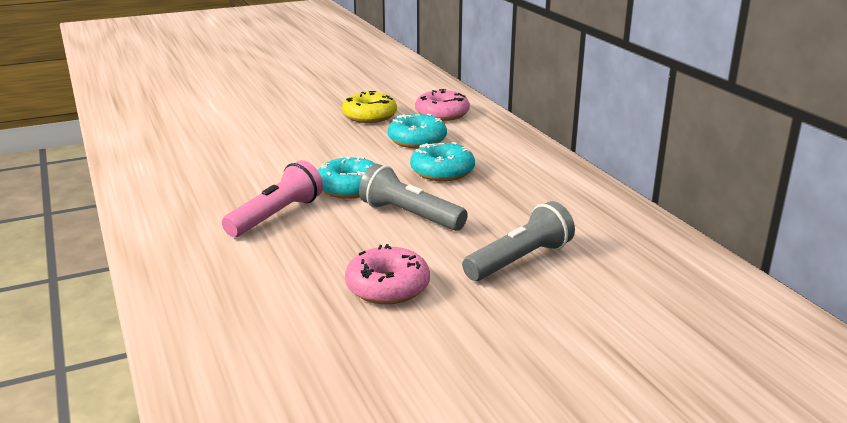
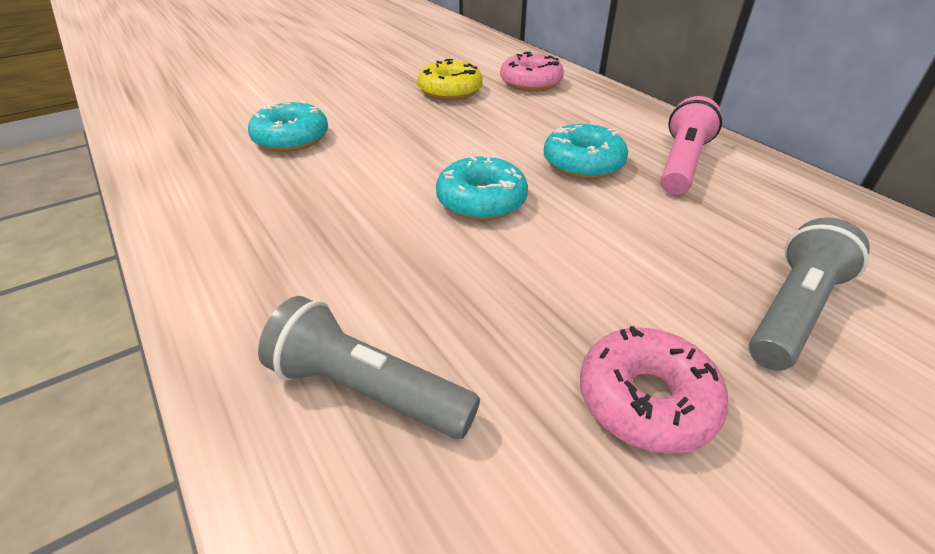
camera: 10 degrees left, 15 degrees up
pink flashlight [222,160,323,237] -> pink flashlight moved to [660,96,722,195]
grey flashlight [359,164,468,231] -> grey flashlight moved to [258,296,480,439]
turquoise donut [388,114,447,148] -> turquoise donut moved to [248,101,328,152]

